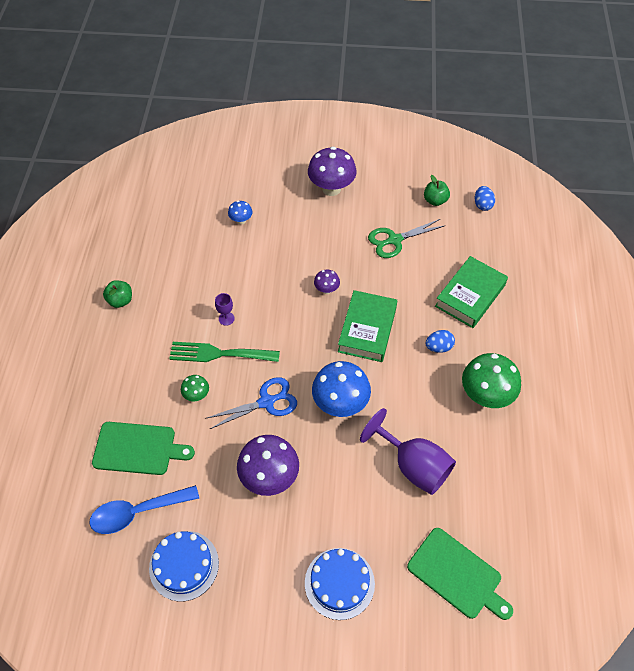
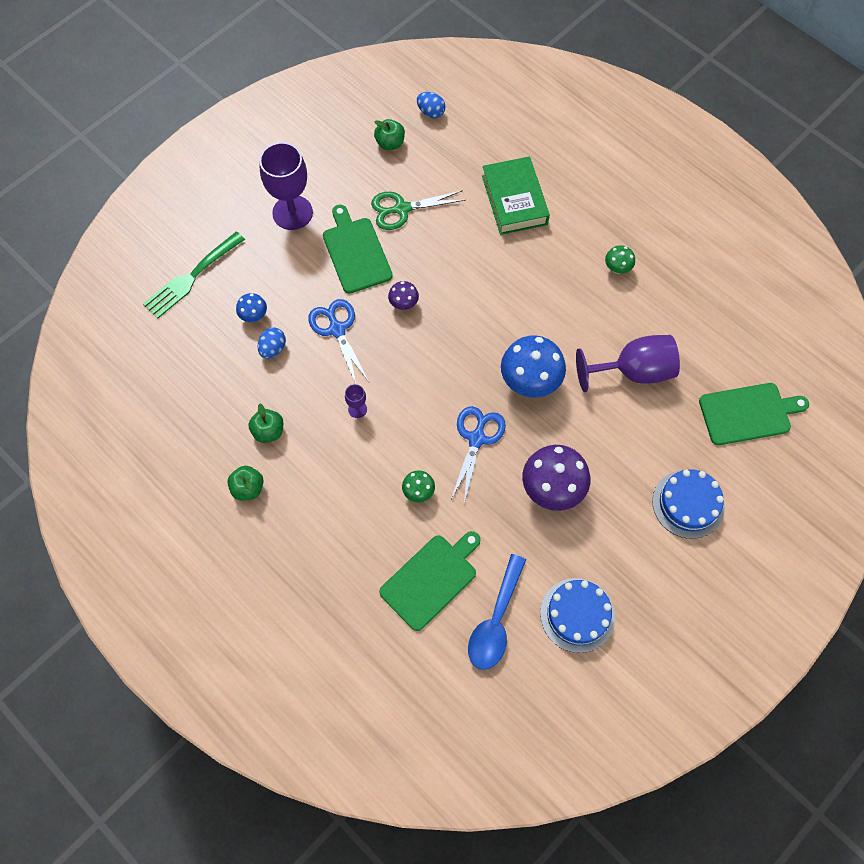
camera: 50 degrees left, 10 degrees up
green fork [169,342,280,362] -> green fork moved to [143,231,245,319]
purple mushroom [308,147,357,196] -> purple goblet [259,142,313,230]
green book [338,290,397,362] -> none
green scissors [368,219,446,258] -> green scissors turned 60 degrees clockwise [371,190,465,230]
blue egg [425,330,455,353] -> blue egg moved to [258,327,286,359]
green mushroom [462,353,521,408] -> green mushroom [605,245,635,274], size x0.49
none -> green apple [248,404,283,443]
none -> blue scissors [308,299,369,384]
none -> green cutting board [323,205,393,294]

